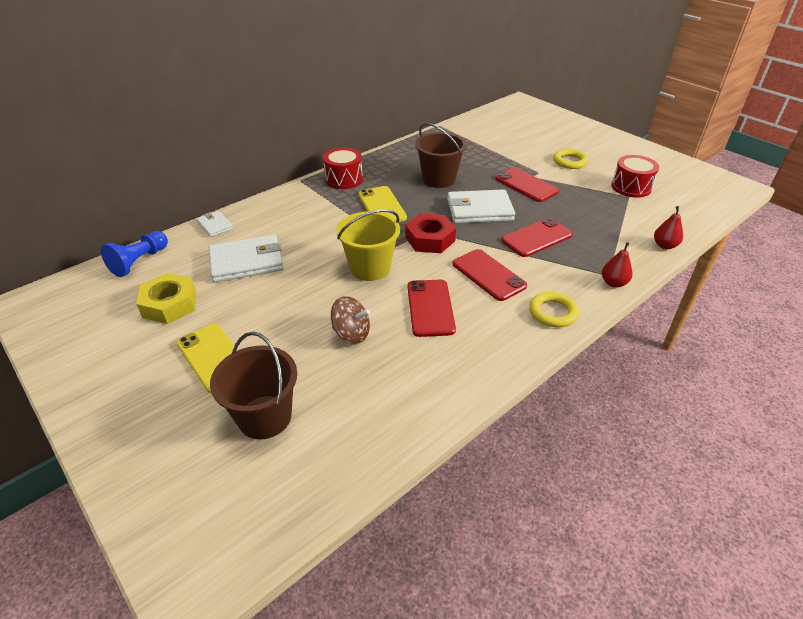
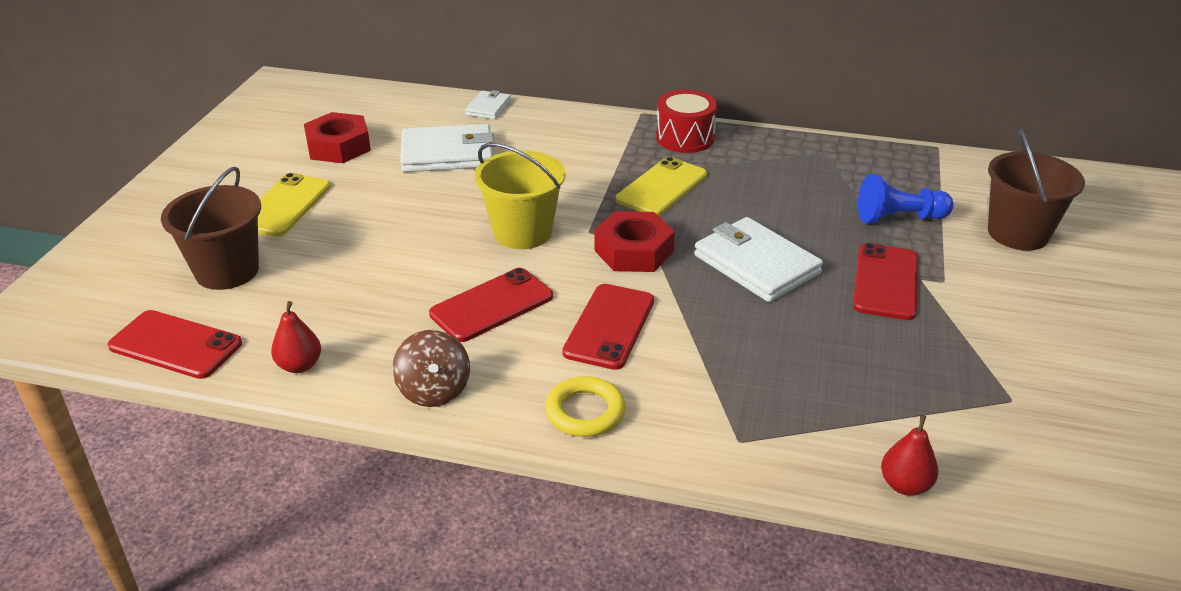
camera: 55 degrees right, 5 degrees down
blue pawn [101,231,168,277] -> blue pawn moved to [858,174,954,224]
yellow nut [136,273,196,324] -> red nut [304,112,371,163]
white wallet [209,235,284,283] -> white wallet turned 45 degrees counterclockwise [400,124,494,172]
brown spinning top [331,296,371,344] -> brown spinning top moved to [392,330,470,407]
brown bucket [415,123,467,188] -> brown bucket moved to [988,129,1085,250]
red phone [501,218,573,257] -> red phone moved to [107,310,242,379]
yellow ring [553,149,588,169] -> none
red pear [602,242,632,288] -> red pear moved to [271,301,321,373]
red drum [611,155,659,198] -> none

